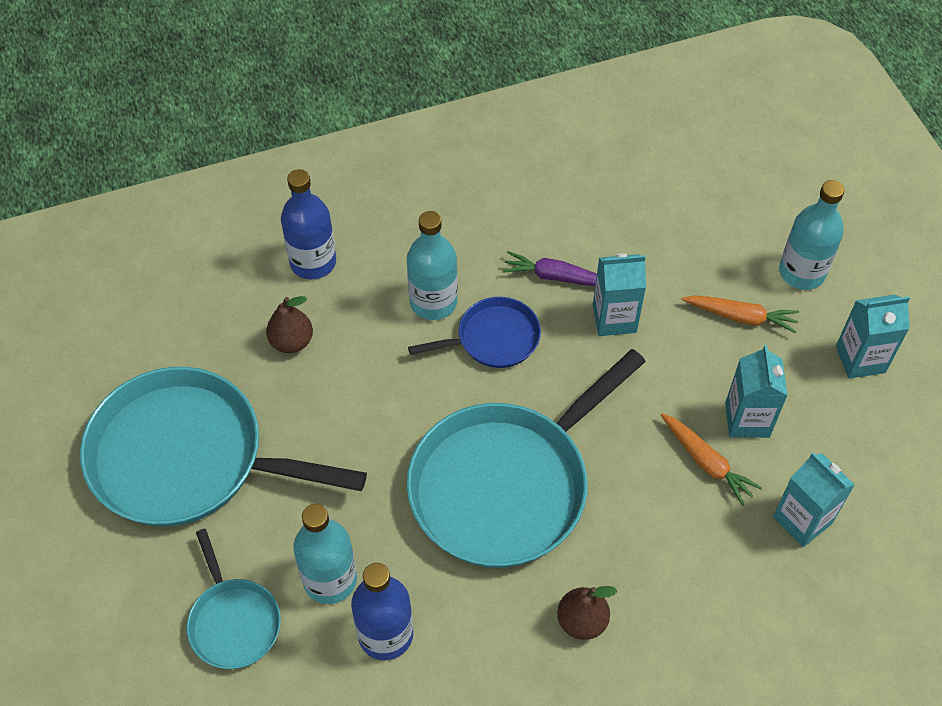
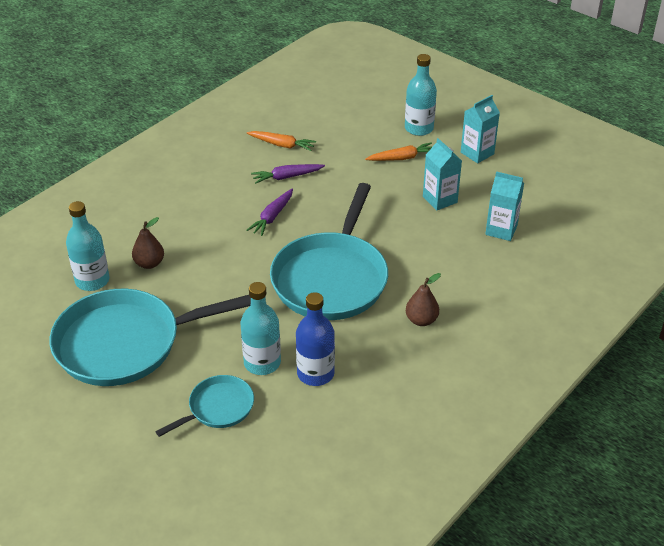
camera: 30 degrees left, 15 degrees down
turquoise pan [187,529,281,669] -> turquoise pan turned 75 degrees counterclockwise [156,375,254,437]
blue bottle [281,169,336,279] -> none
turquoise bottle [407,211,458,320] -> turquoise bottle moved to [66,201,109,291]
blue pan [408,297,541,368] -> purple carrot [246,189,293,236]
turquoise carton [593,253,646,336] -> none
orange carrot [661,413,762,506] -> orange carrot moved to [247,131,316,151]

